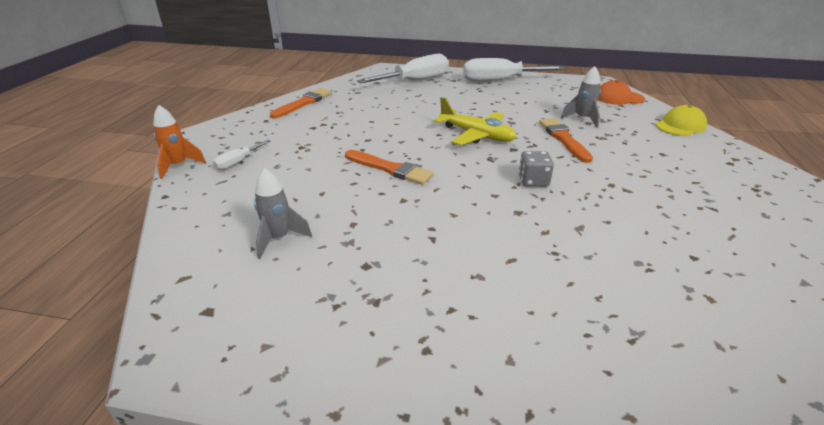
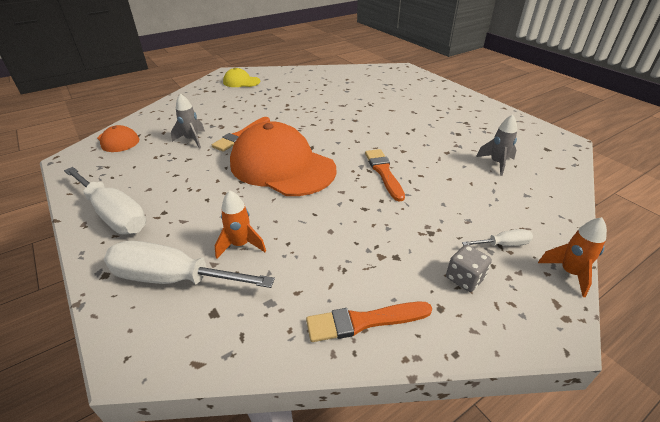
camera: 135 degrees left, 5 degrees up
yellow plane [434,97,517,145] -> orange cap [230,121,337,196]
grey dice [518,151,554,187] -> grey dice moved to [446,245,492,292]
yellow cap [656,105,707,136] -> yellow cap moved to [223,68,260,87]
none -> orange rocket [215,190,266,259]

